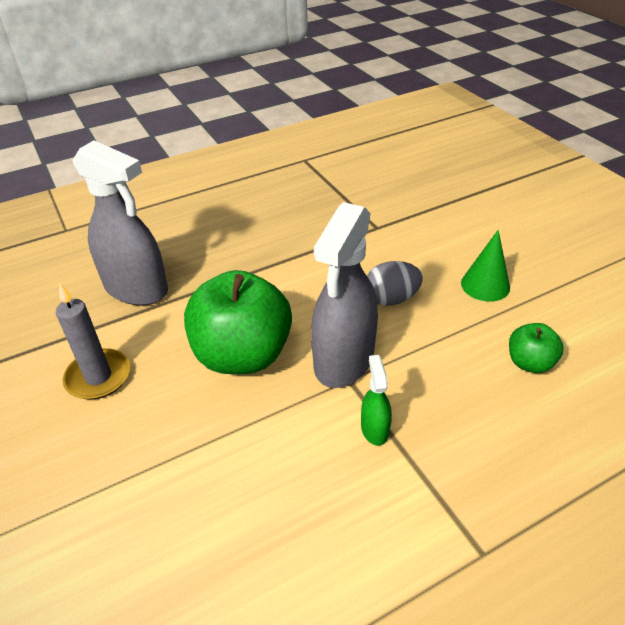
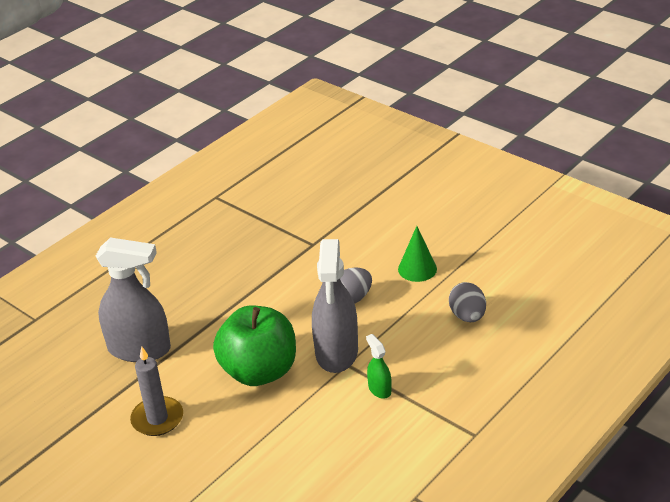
camera: 20 degrees left, 5 degrees down
green apple [509,323,564,373] -> grey egg [449,282,486,322]

